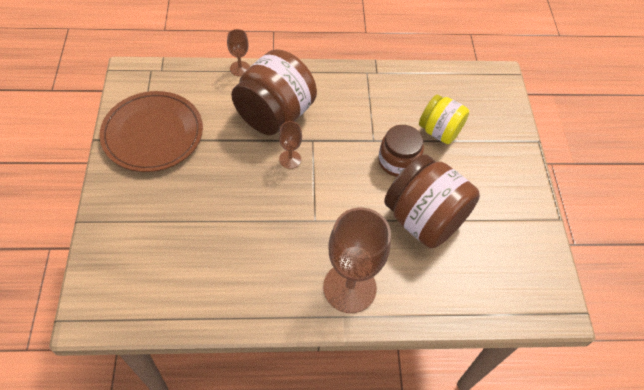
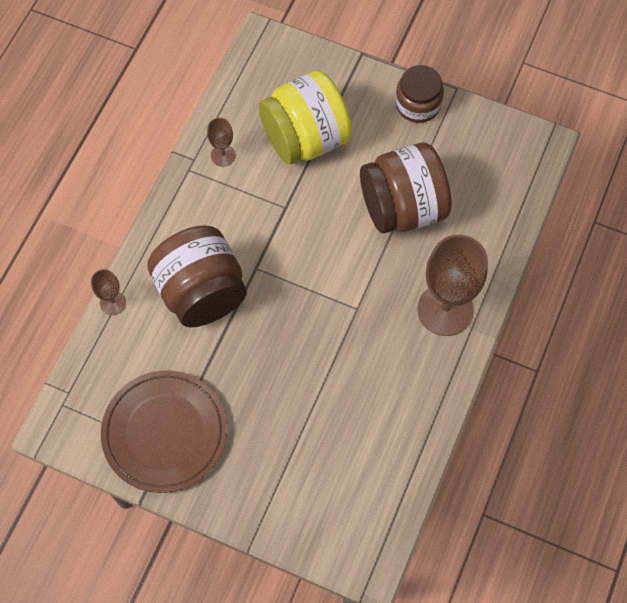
camera: 60 degrees left, 10 degrees up
brown goblet [279,121,302,169] -> brown goblet moved to [207,118,236,167]
brown jar [378,125,424,177] -> brown jar moved to [395,65,444,123]
yellow jar [419,95,469,144] -> yellow jar [259,71,352,164], size x1.64

